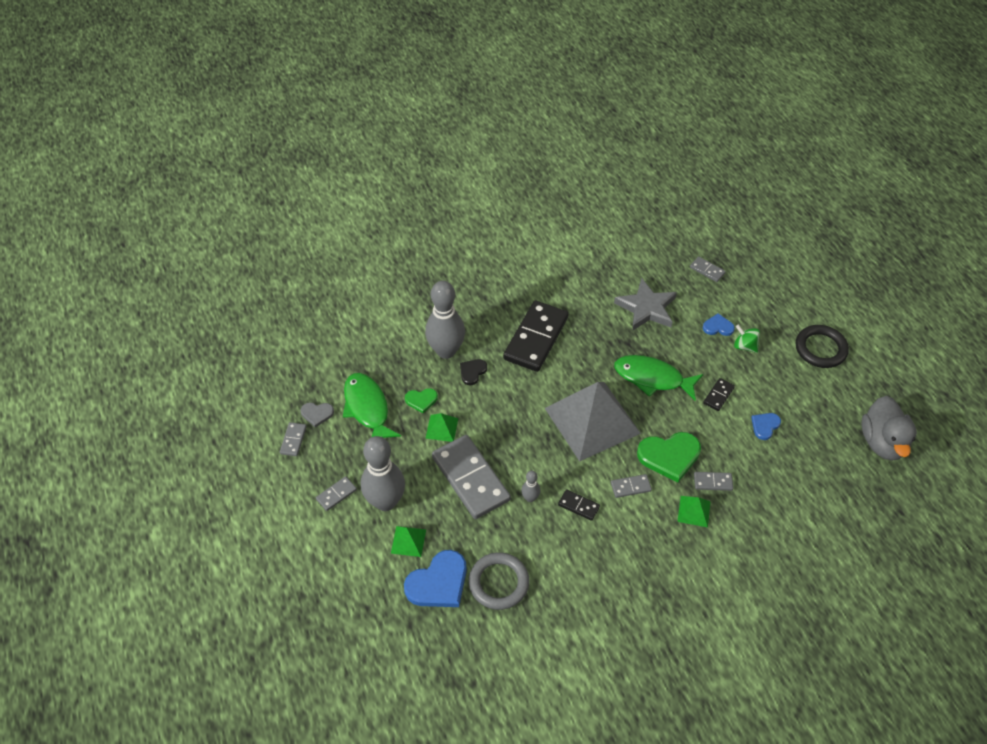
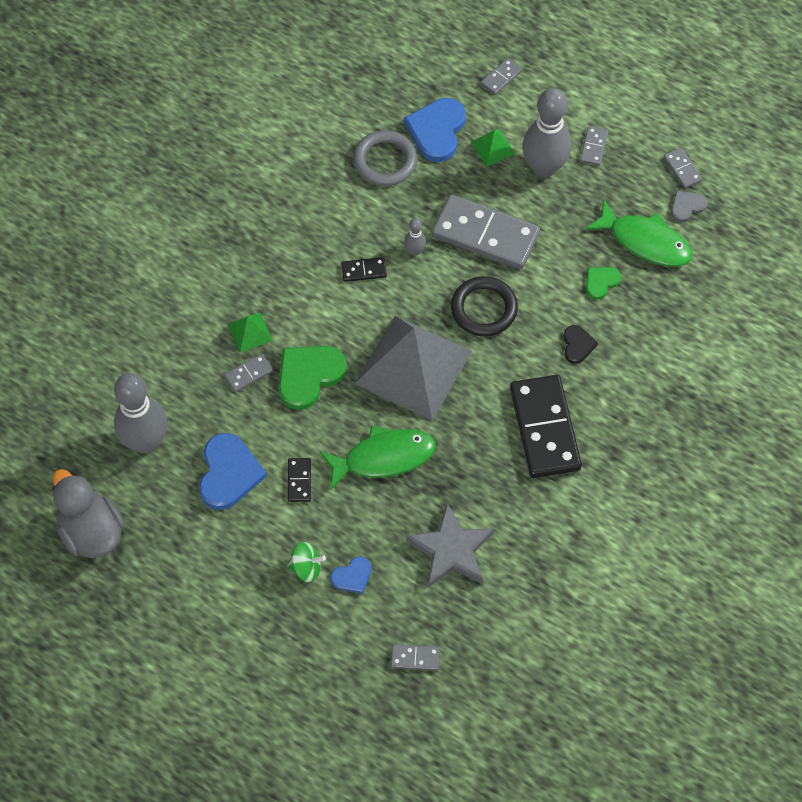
camera: 145 degrees right, 10 degrees up
grey bowling pin [425,281,465,359] -> grey bowling pin moved to [114,373,167,453]
green pyramid [425,413,458,442] -> none
grey domino [611,474,652,498] -> grey domino moved to [480,58,522,95]
blue heart [751,413,781,440] -> blue heart [199,433,267,510], size x1.87
black ring [796,325,849,368] -> black ring moved to [451,276,518,337]

